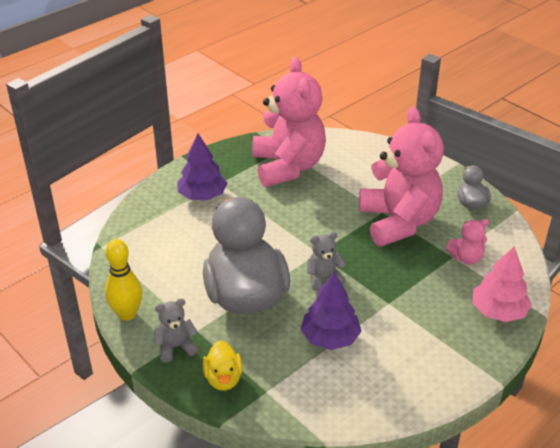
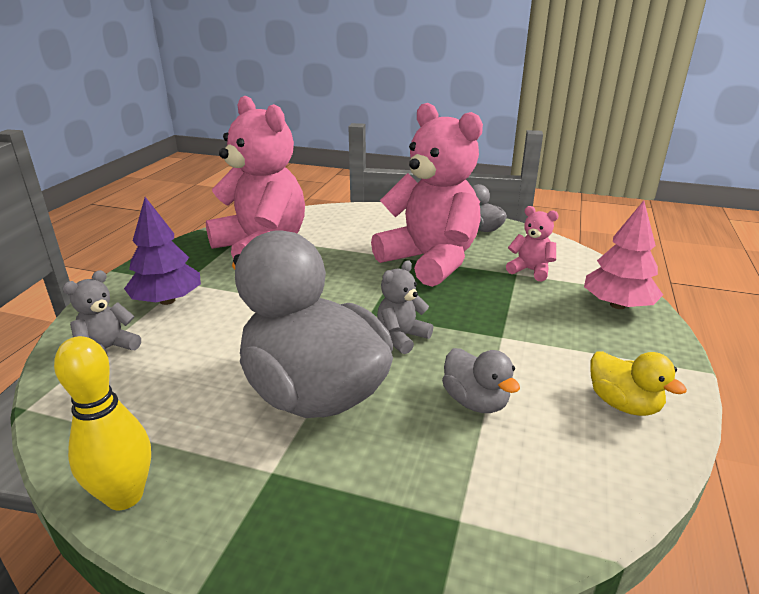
camera: 30 degrees left, 10 degrees down
grey teddy bear [154,298,198,362] -> grey teddy bear moved to [62,270,141,356]
yellow duck [203,340,243,391] -> yellow duck moved to [591,351,687,416]
purple tree [301,273,362,350] -> grey duck [442,348,520,413]
pink teddy bear [446,219,489,265] -> pink teddy bear turned 105 degrees counterclockwise [506,206,559,282]

